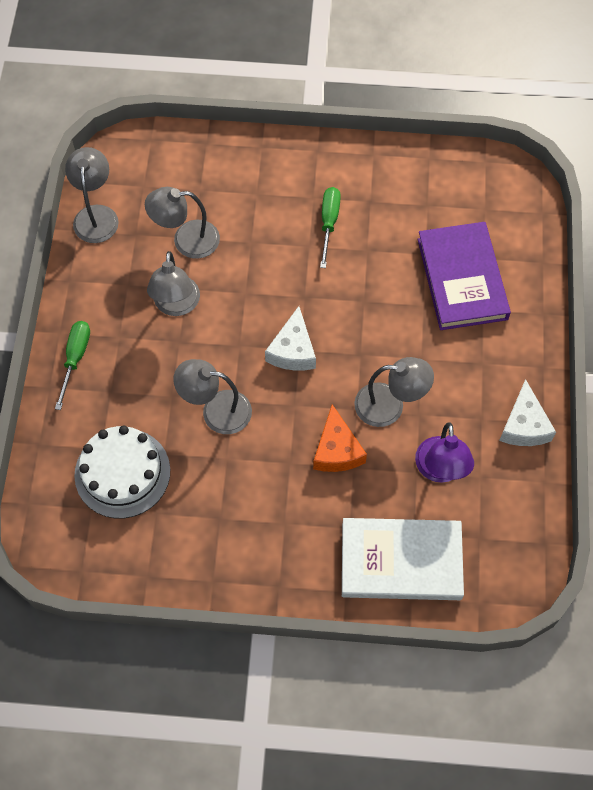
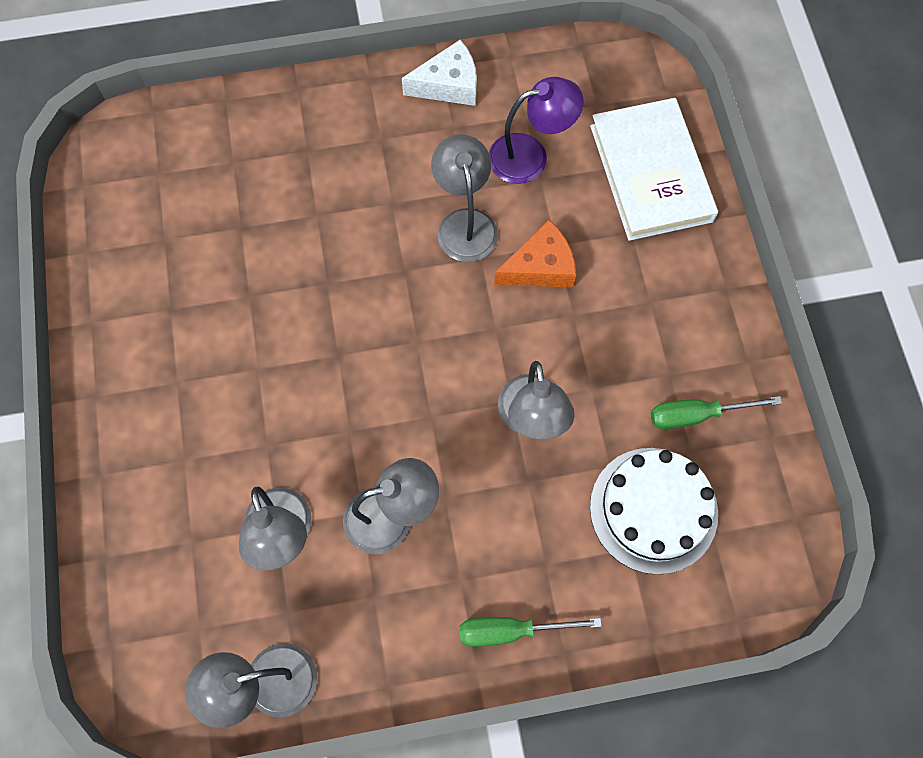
camera: 105 degrees left, 5 degrees up
white cheese [265,306,316,371] -> none
green screwdriver [320,187,341,268] -> green screwdriver moved to [651,396,782,429]
purple book [417,222,511,330] -> none

